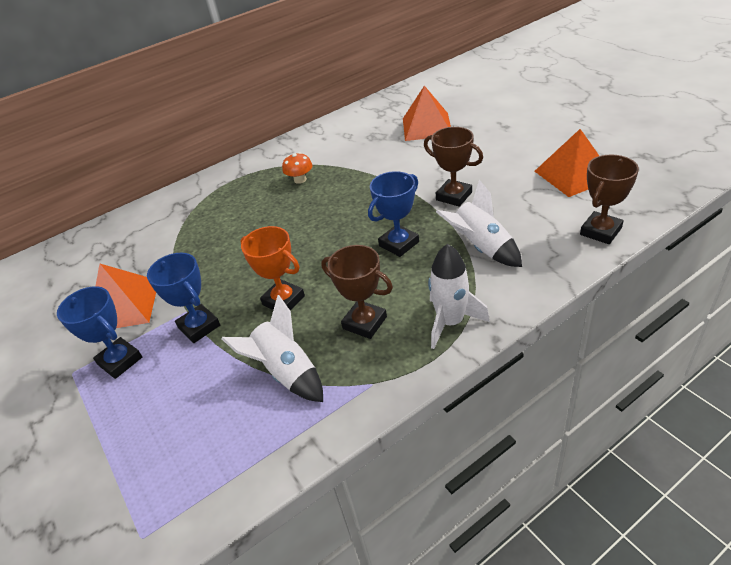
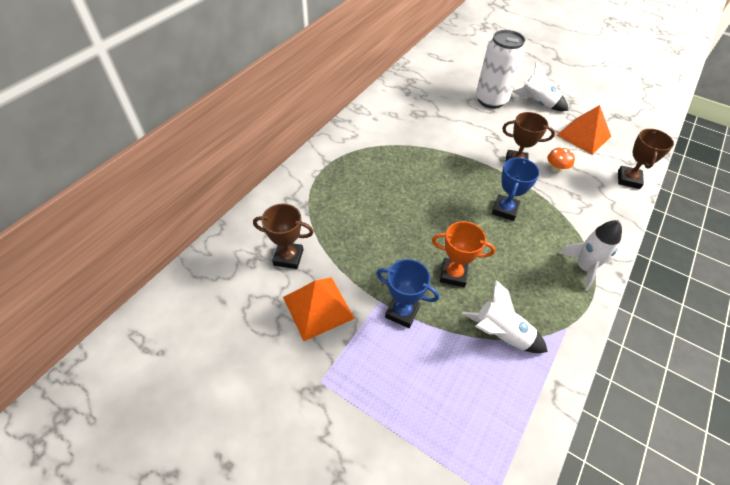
camera: 30 degrees left, 10 degrees up
blue trophy [57,286,142,379] -> none
orange mushroom [282,152,312,184] -> orange mushroom moved to [547,147,575,173]
brown trophy [321,245,393,339] -> brown trophy moved to [253,204,314,269]
orange pyramid [403,86,451,141] -> none
white rocket [436,180,522,267] -> white rocket moved to [512,60,568,111]
none -> white can [476,30,525,109]

